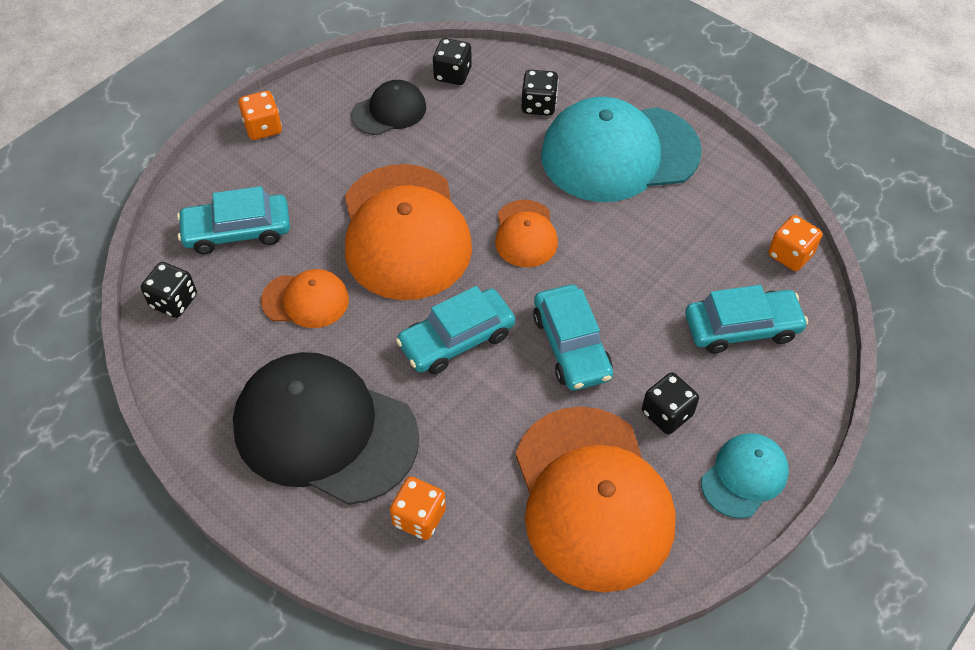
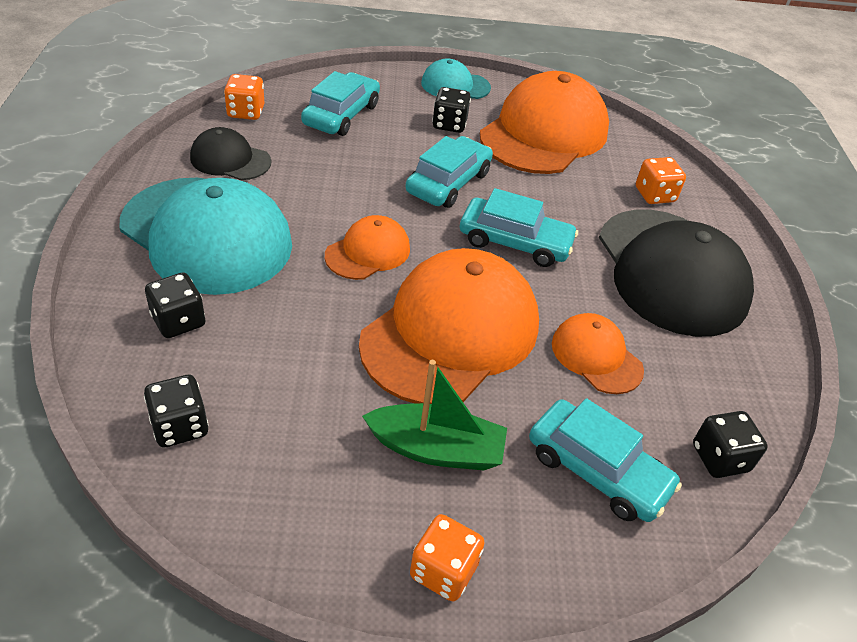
camera: 135 degrees left, 10 degrees down
black cap [351,80,426,135] -> black cap moved to [190,127,271,180]
turquoise car [685,285,808,354] -> turquoise car turned 75 degrees clockwise [301,71,380,136]
none -> green boat [362,360,507,470]

